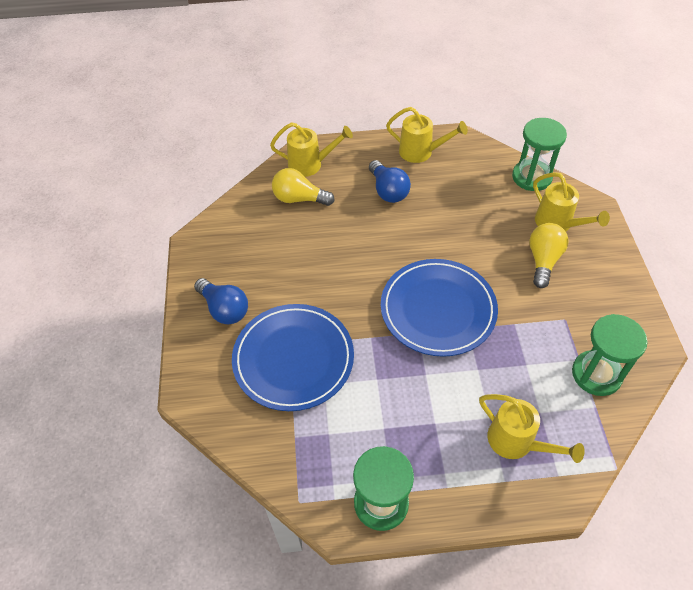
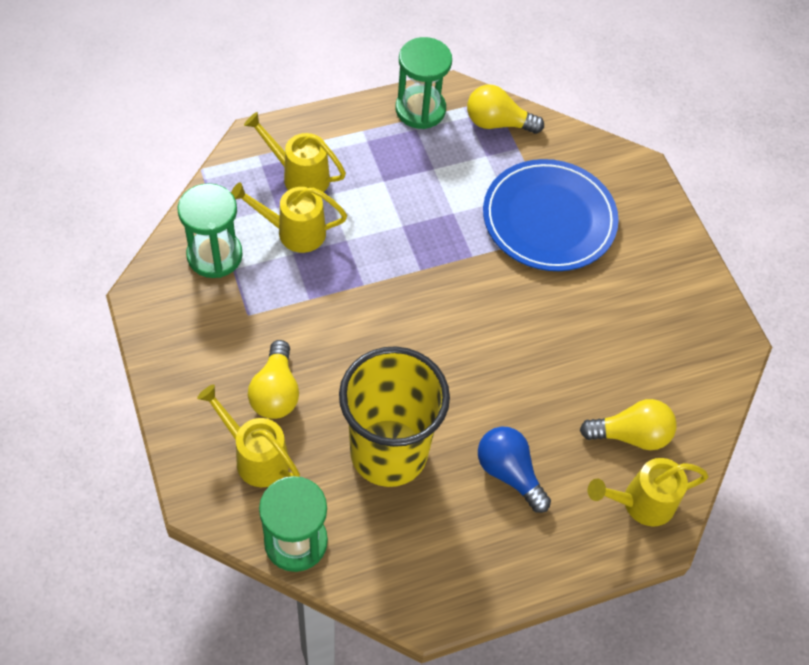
camera: 160 degrees right, 5 degrees up
blue light bulb [194,278,248,324] -> none
blue plate [381,259,498,357] -> none
yellow watering can [386,107,468,163] -> yellow watering can moved to [231,182,347,253]
none -> yellow cup [339,346,450,487]
none -> yellow light bulb [467,85,544,134]

